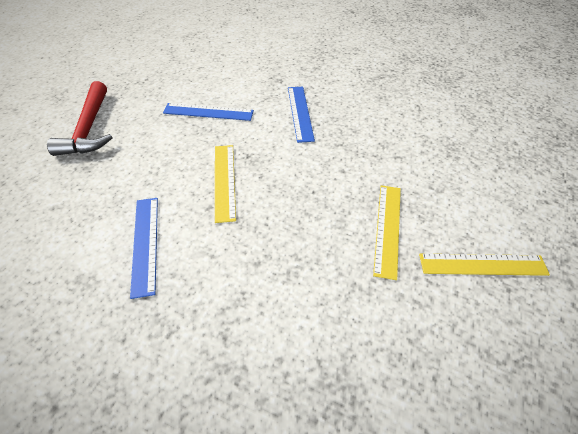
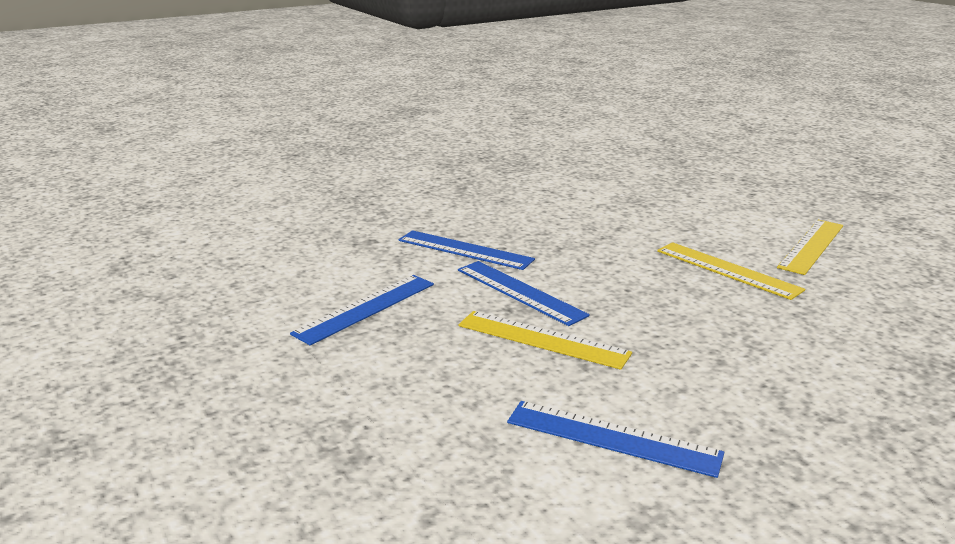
camera: 55 degrees left, 25 degrees down
red hammer [47,81,112,156] -> none
none -> blue ruler [458,261,590,326]

